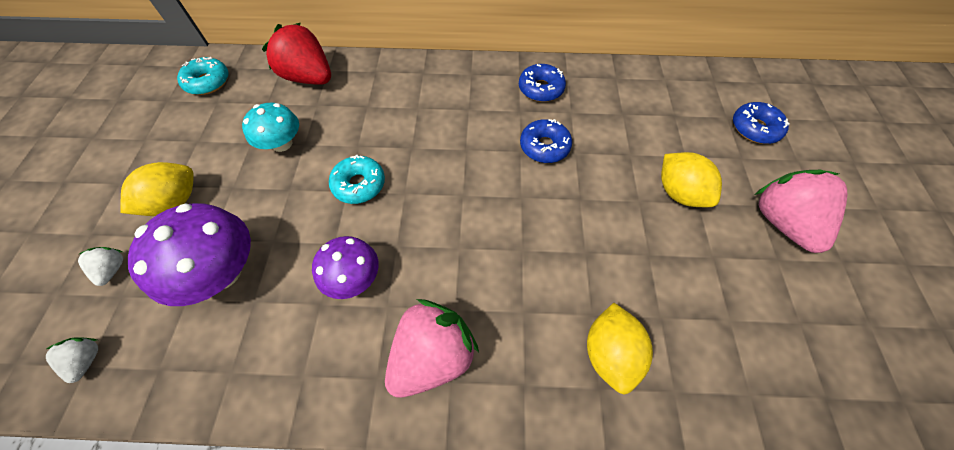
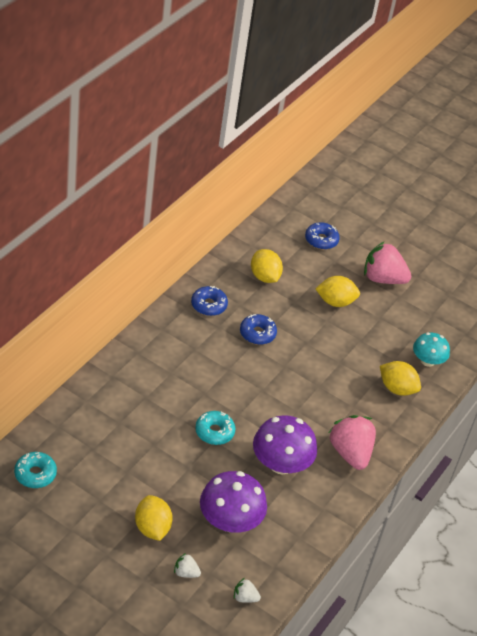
camera: 65 degrees left, 15 degrees down
turquoise mushroom [242,102,299,152] -> turquoise mushroom moved to [413,332,450,367]
red strawberry [262,23,331,85] -> none
purple mushroom [312,236,379,299] -> purple mushroom [253,415,317,474], size x1.59
none -> yellow lemon [251,249,283,283]

